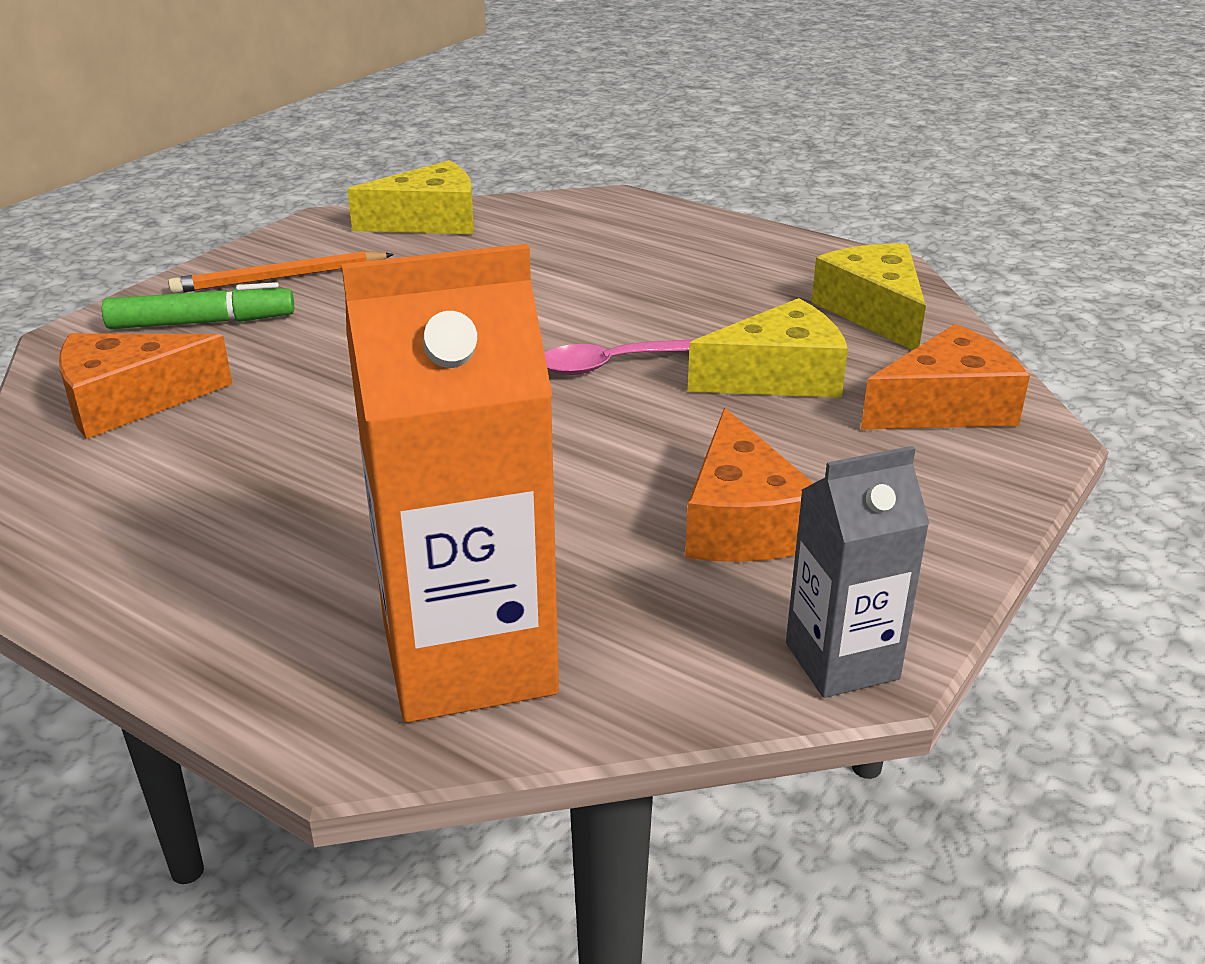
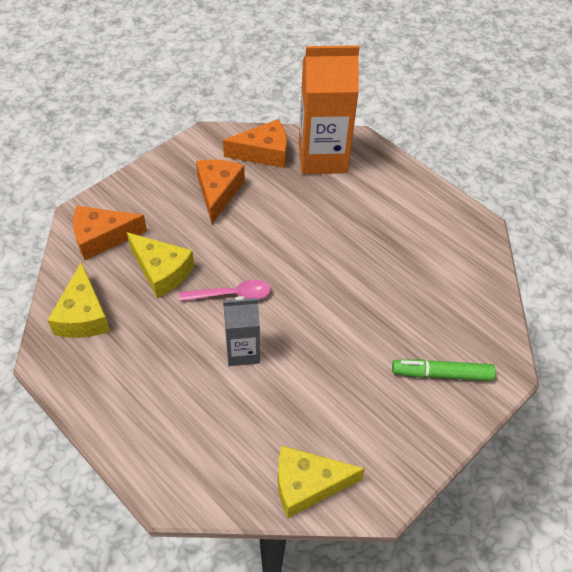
camera: 170 degrees left, 20 degrees up
orange cheese [59,333,232,439] -> orange cheese moved to [223,119,287,168]
orange pencil [168,251,394,294] -> none
yellow cheese [687,298,848,398] -> yellow cheese turned 135 degrees counterclockwise [126,232,194,298]
grey carton [786,446,929,698] -> grey carton moved to [223,296,260,366]

